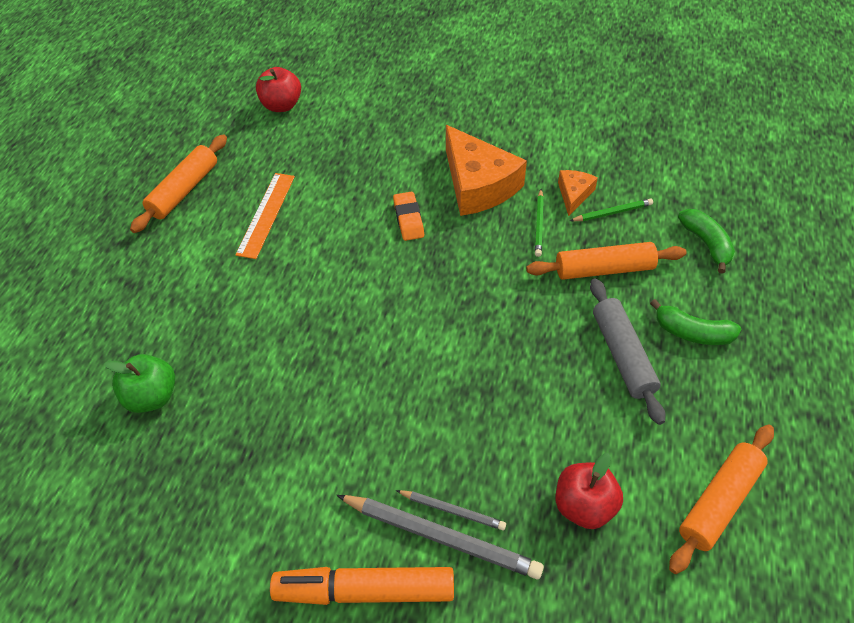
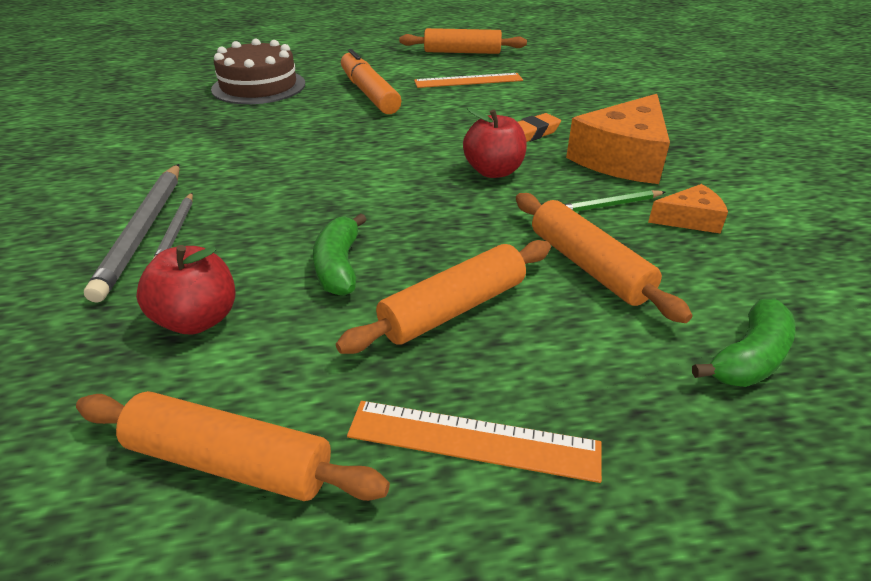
camera: 65 degrees right, 15 degrees down
green apple [104,354,175,413] -> brown cake [211,39,305,104]
red apple [256,67,301,112] -> red apple moved to [463,108,527,178]
orange marker [270,567,454,605] -> orange marker moved to [341,49,401,114]
green pencil [570,199,653,221] -> none
grey rolling pin [590,278,665,425] -> orange rolling pin [336,240,551,354]
green banana [650,299,741,345] -> green banana moved to [313,213,367,296]
none -> orange ruler [347,401,602,483]

